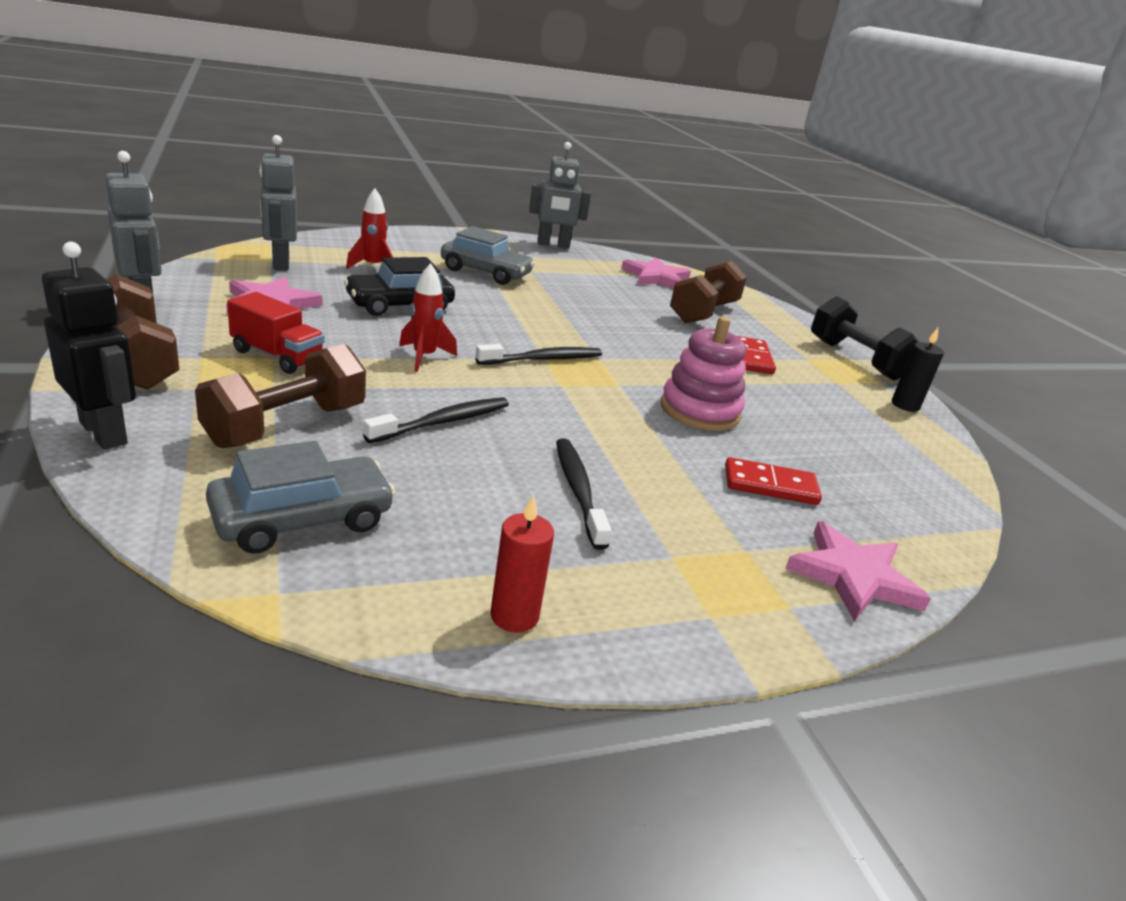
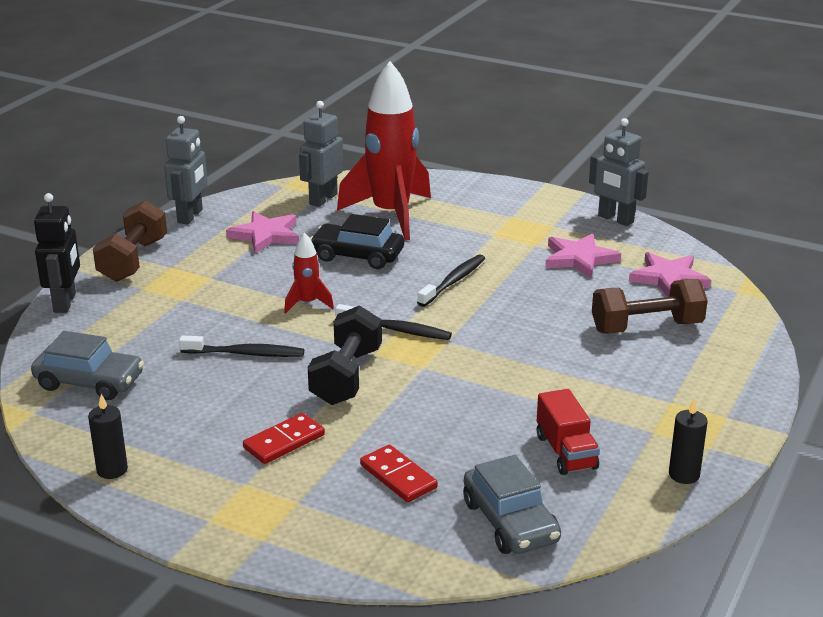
camera: 50 degrees right, 0 degrees up
brown dumbbell [195,344,366,448] -> none
red truck [227,292,325,374] -> red truck moved to [537,389,600,475]
red rocket [346,188,393,269] -> red rocket [337,61,431,241], size x2.27
grey car [441,226,535,285] -> grey car moved to [463,455,561,554]
red candle [490,495,554,633] -> black candle [88,394,128,479]
black toothbrush [556,438,612,550] -> black toothbrush moved to [417,255,485,307]
pink stacking toy [661,317,746,431] -> none
red domino [738,336,776,374] -> red domino moved to [243,413,325,464]
pink star [785,521,931,622] -> pink star moved to [545,233,621,278]
black dumbbell [811,296,920,380] -> black dumbbell moved to [308,305,382,405]

